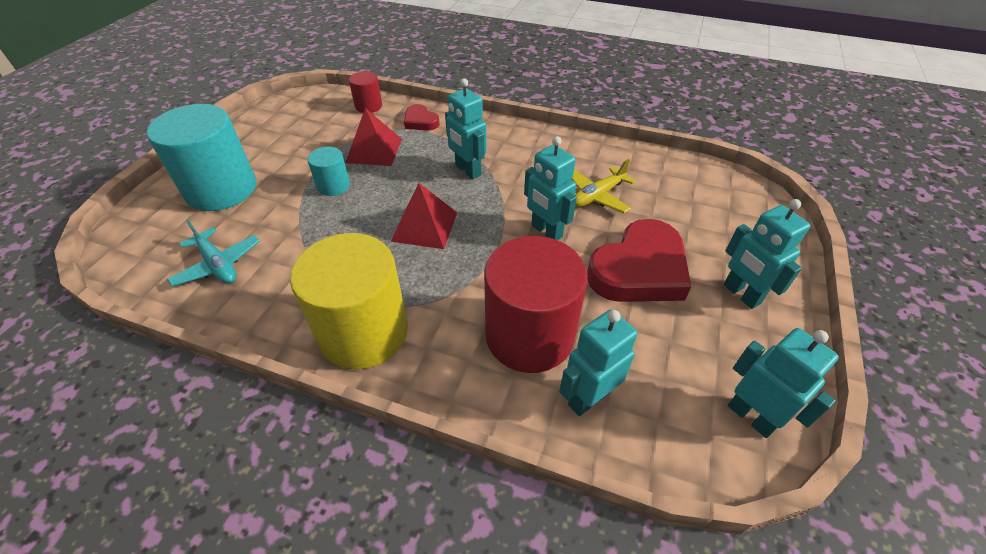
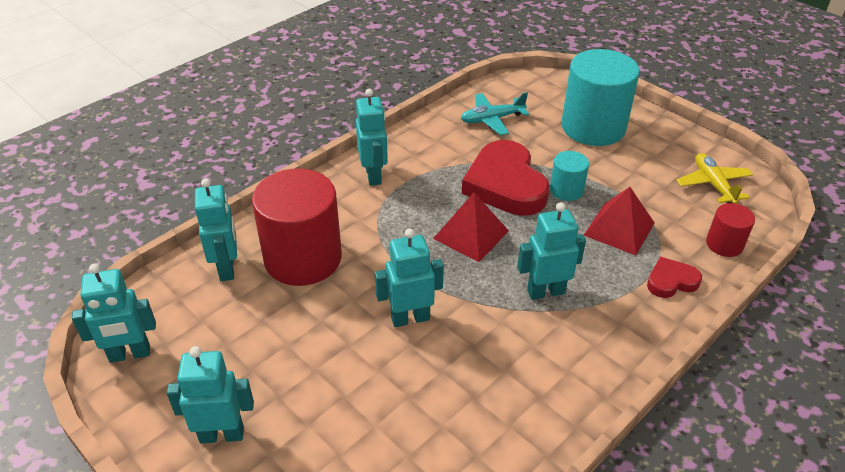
camera: 115 degrees right, 5 degrees down
yellow cylinder [290,233,408,369] -> turquoise robot [356,89,388,186]
yellow plane [572,159,636,213] -> yellow plane moved to [676,153,753,204]
red heart [587,219,691,302] -> red heart moved to [462,140,550,216]

